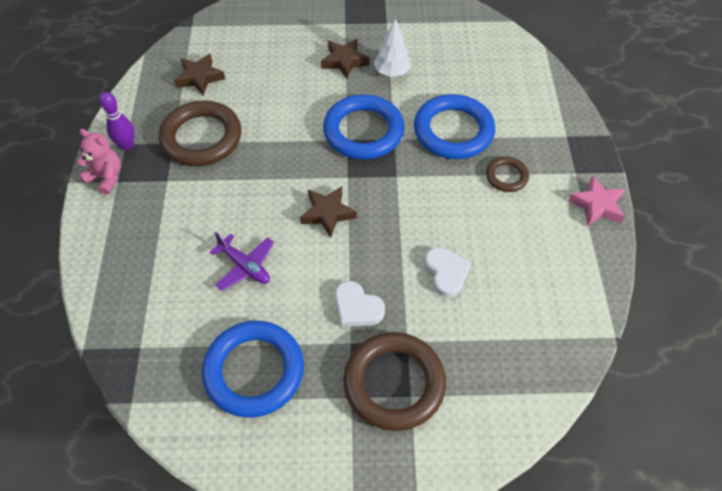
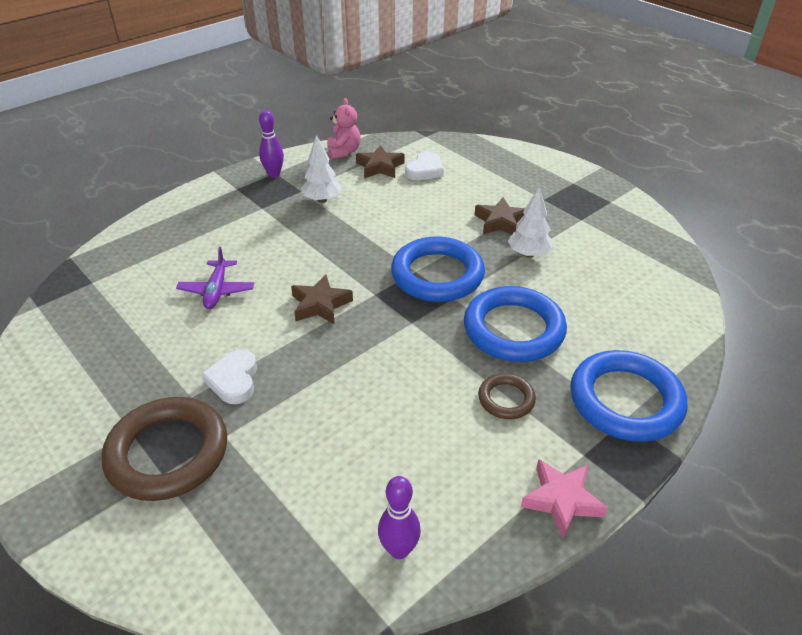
camera: 50 degrees right, 15 degrees down
pink teddy bear [77,129,121,194] -> pink teddy bear moved to [327,98,361,159]
brown ring [159,101,241,166] -> white tree [301,135,341,203]
blue ring [202,321,304,418] -> blue ring moved to [570,350,687,442]
white heart [425,247,472,298] -> white heart moved to [405,152,444,180]
none -> purple bowling pin [378,476,421,559]

